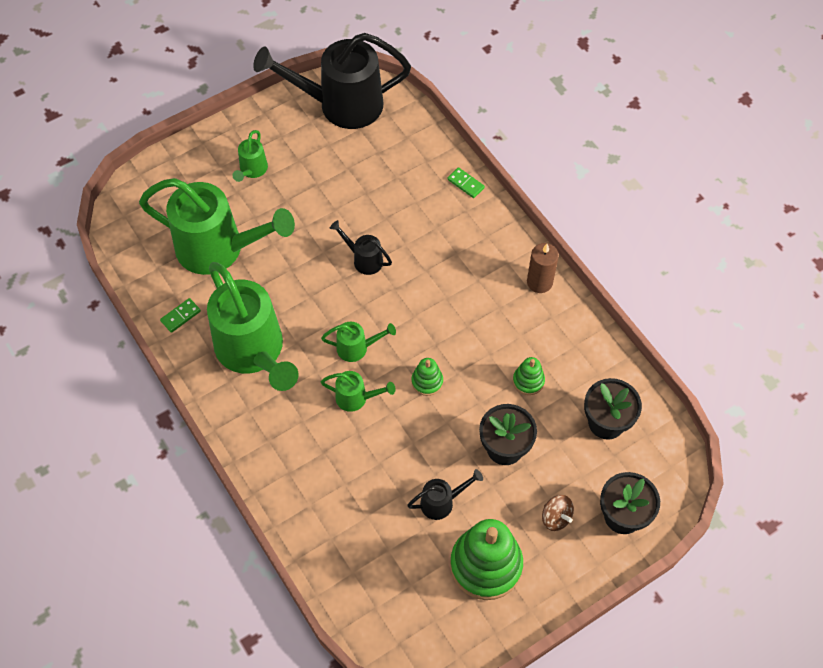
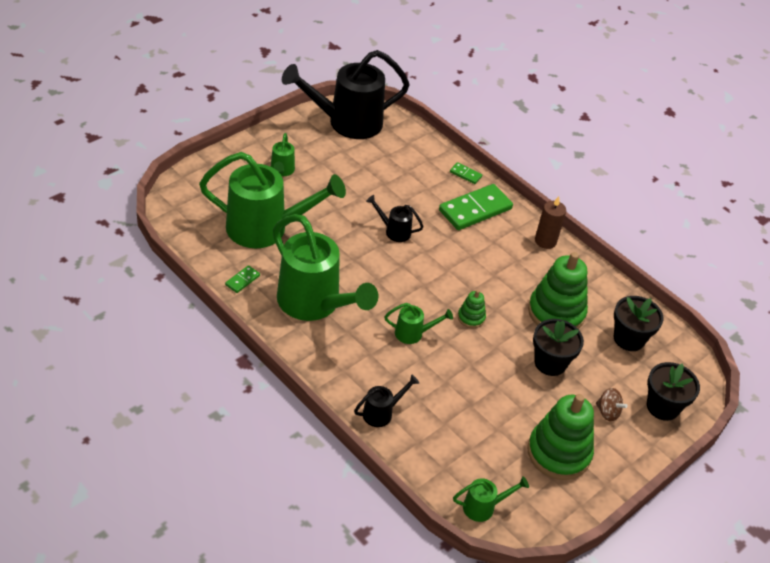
camera: 15 degrees left, 15 degrees down
green watering can [321,322,396,362] -> green watering can moved to [453,476,529,522]
black watering can [407,469,483,520] -> black watering can moved to [354,374,419,427]
green stacking toy [513,357,545,395] -> green stacking toy [528,252,588,329], size x2.10
none -> green domino [439,184,513,230]

